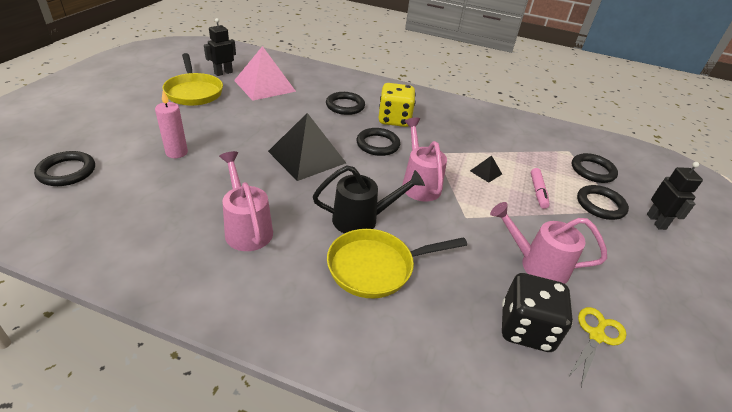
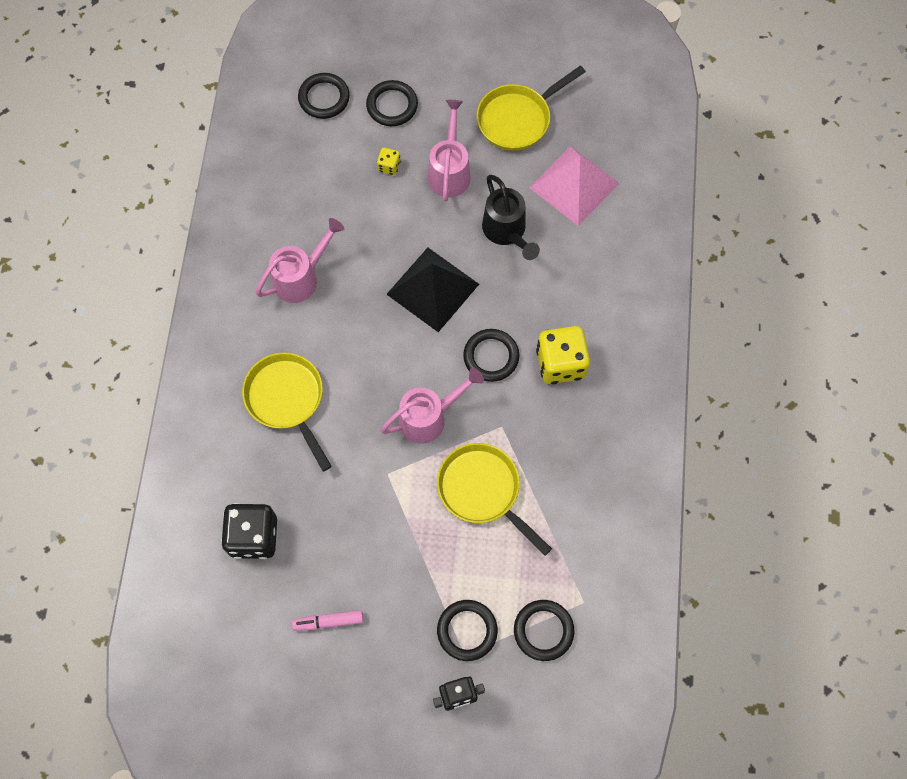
camera: 80 degrees right, 30 degrees up
pink candle [155,90,188,158] -> yellow dice [377,148,401,175]
black robot [204,18,236,76] -> none
black watering can [313,165,425,233] -> black watering can moved to [482,175,540,260]
black ring [326,92,365,115] -> black ring moved to [366,80,418,126]
black pyramid [470,155,502,183] -> yellow pan [437,443,552,556]
pink watering can [490,202,607,284] -> pink watering can moved to [428,100,470,201]
pink marker [531,168,550,209] -> pink marker moved to [292,610,363,631]
yellow scissors [568,307,626,387] -> none

